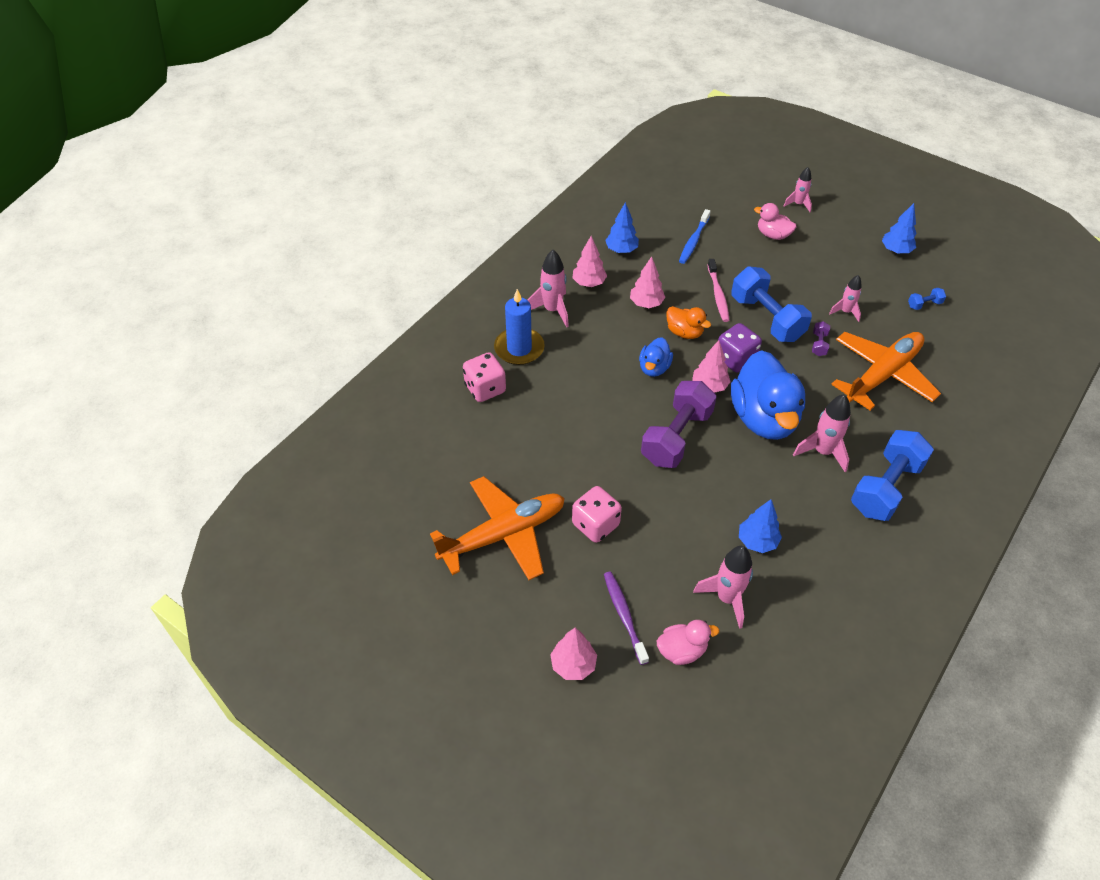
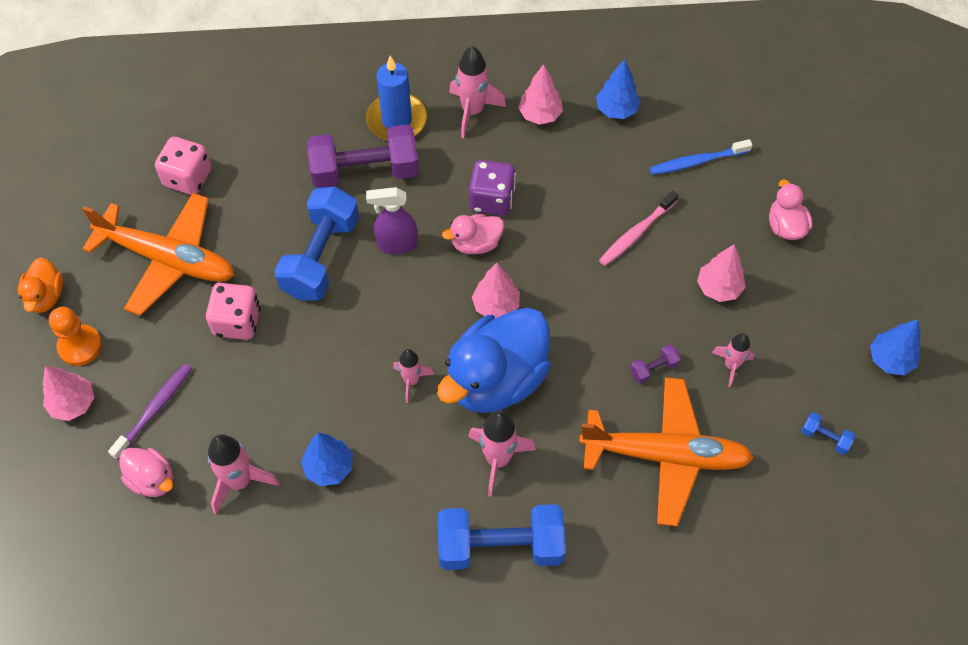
camera: 50 degrees right, 10 degrees up
pink dice [463,352,506,402] -> pink dice moved to [155,137,211,195]
pink tree [630,256,665,308] -> pink tree moved to [697,244,746,302]
blue duck [639,337,673,377] -> pink duck [442,214,504,254]
purple dumbbell [641,381,716,468] -> purple dumbbell moved to [307,125,419,188]
orange duck [666,306,711,339] -> orange duck moved to [18,257,63,313]
purple dice [718,323,762,372] -> purple dice moved to [469,160,516,216]
blue dumbbell [731,267,812,342] -> blue dumbbell moved to [274,187,359,300]
pink rocket [784,167,812,212] -> pink rocket moved to [393,349,434,403]
none -> orange pawn [49,307,102,366]
none -> purple spray bottle [366,187,417,255]

